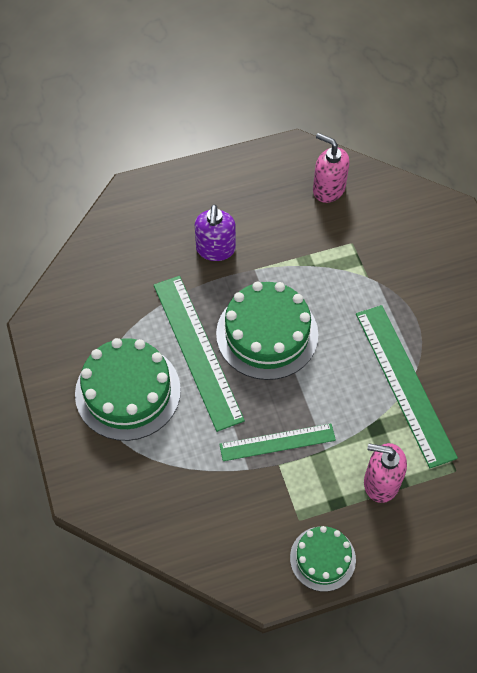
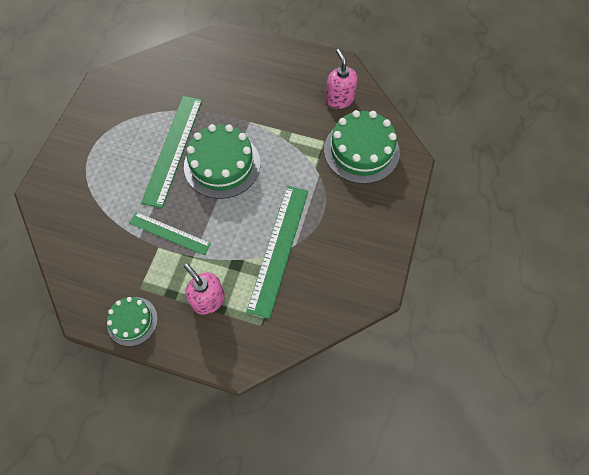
camera: 35 degrees right, 5 degrees up
green cake [75,338,181,441] -> green cake moved to [324,110,400,184]
purple soap dispenser [195,204,236,261] -> none

